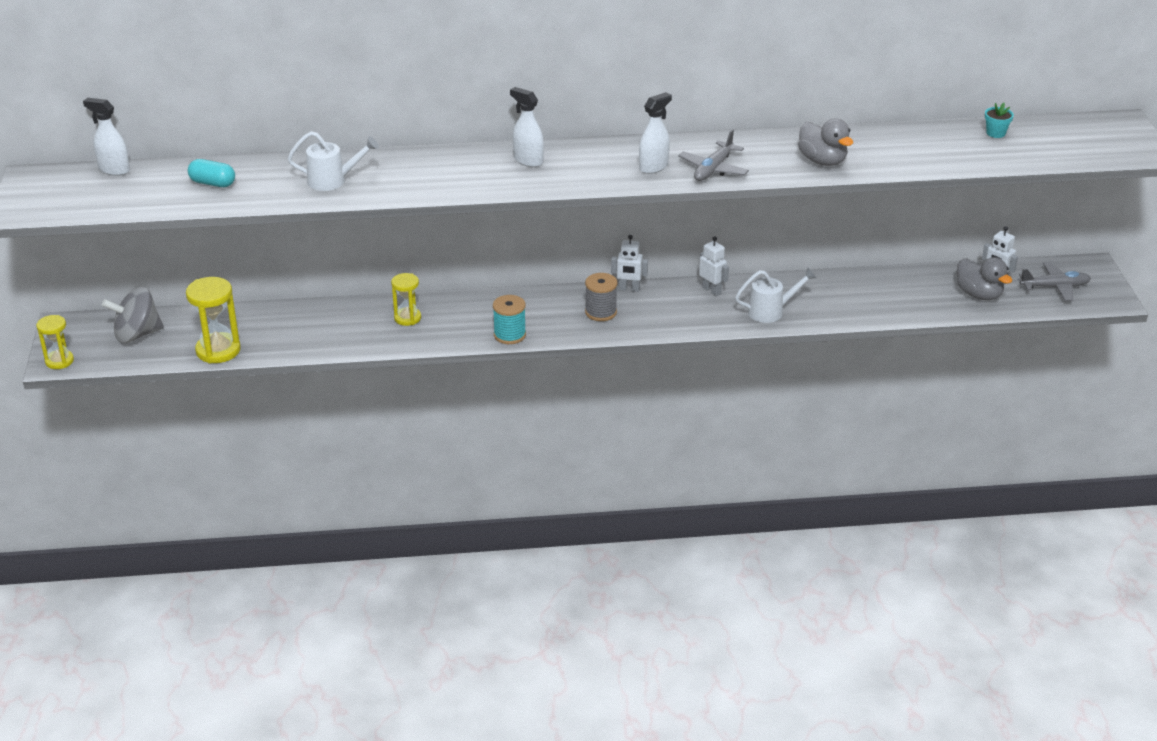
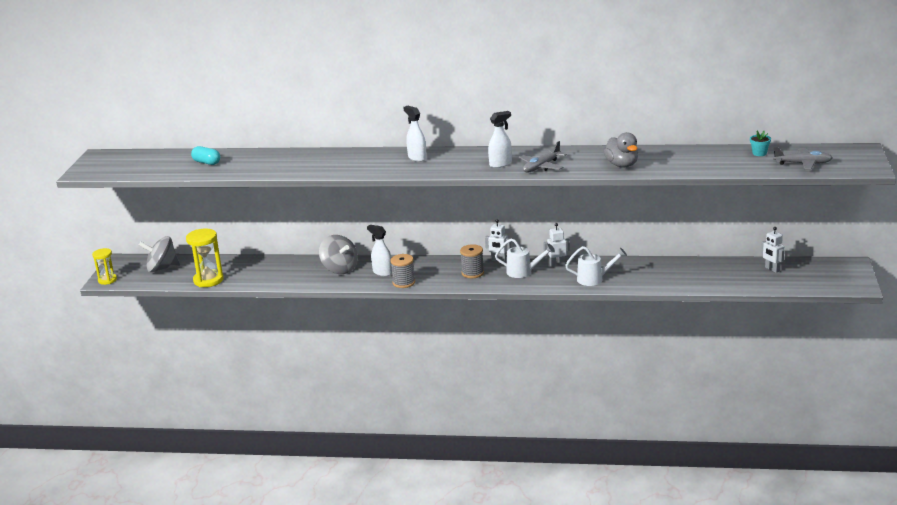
camera: 15 degrees right, 10 degrees down
white spray bottle [83,98,130,176] -> white spray bottle moved to [367,225,392,276]
white watering can [287,131,379,191] -> white watering can moved to [495,239,555,278]
yellow hourglass [391,273,421,326] -> grey spinning top [319,235,358,274]
turquoise spool [493,295,526,344] -> grey spool [390,254,415,288]
white robot [699,236,729,296] -> white robot turned 75 degrees counterclockwise [543,223,570,267]
grey duck [957,257,1013,300] -> none
grey plane [1019,262,1091,301] -> grey plane moved to [773,147,833,170]

